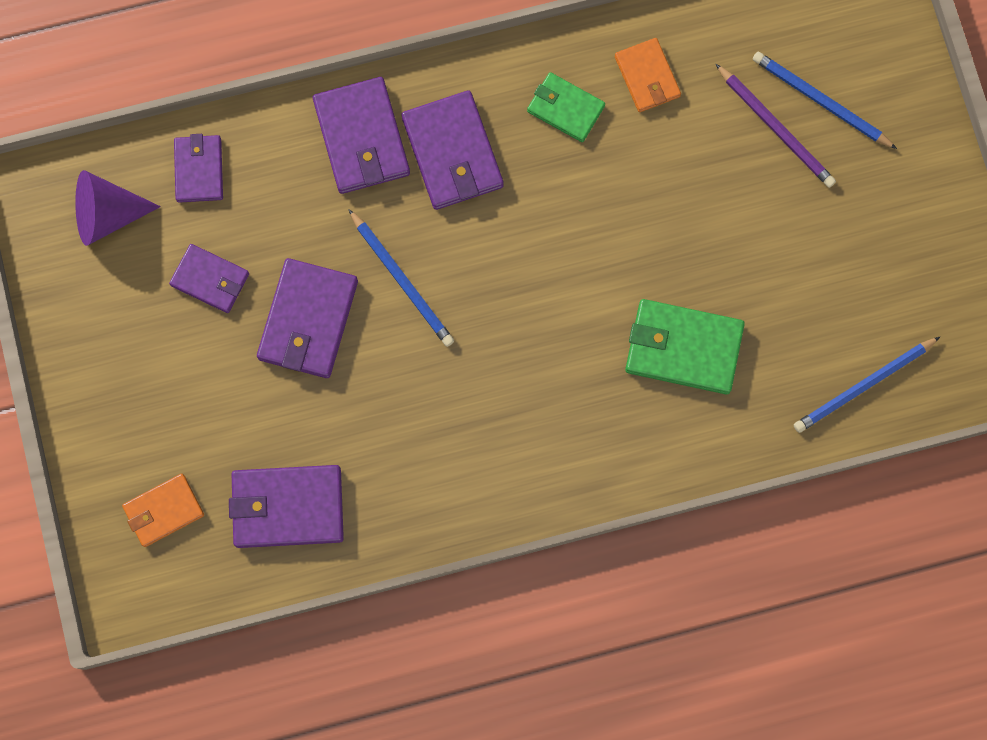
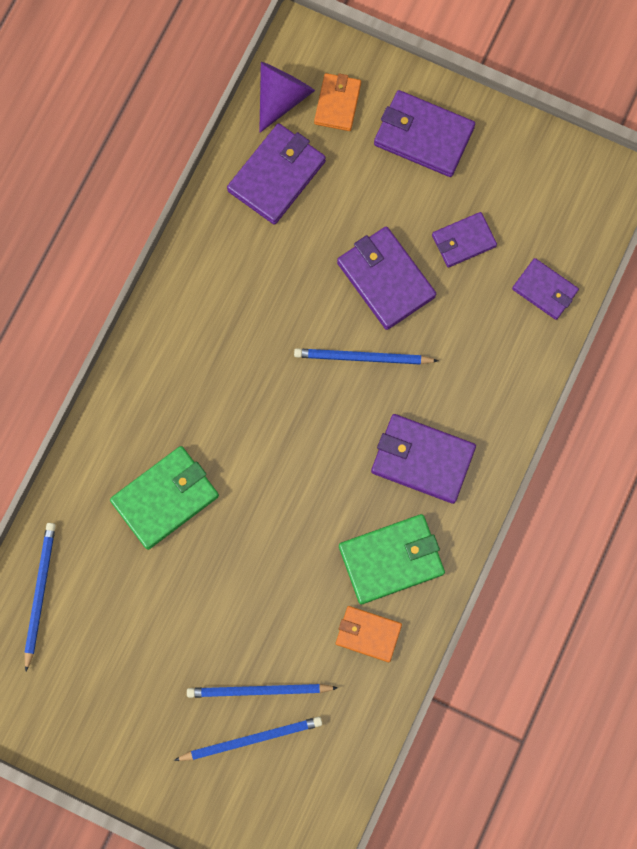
camera: 130 degrees right, 0 degrees up
purple cone [75,170,161,246] -> purple cone moved to [259,62,315,133]
purple wallet [313,77,410,194] -> purple wallet moved to [374,90,475,177]
green wallet [527,72,605,142] -> green wallet [339,514,445,604], size x1.59
purple pencil [715,63,836,188] -> blue pencil [187,684,338,698]

